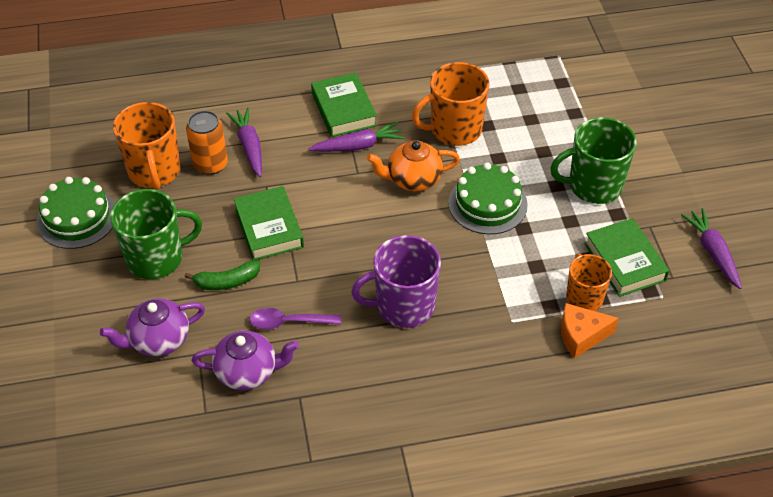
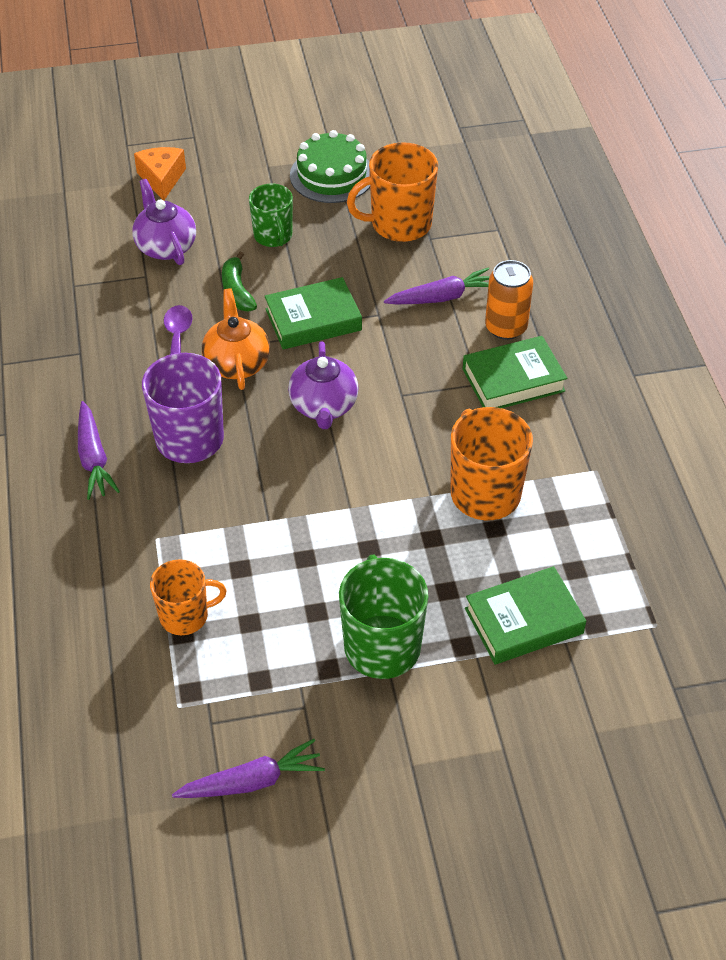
camera: 90 degrees right, 0 degrees up
green mug [110,189,202,279] -> green mug [249,184,293,247], size x0.64
orange can [186,110,228,175] -> orange can moved to [485,260,533,340]
purple teapot [192,330,299,390] -> purple teapot moved to [288,341,359,429]
purple carrot [308,122,405,152] -> purple carrot moved to [78,401,120,500]
orange teapot [367,141,460,191] -> orange teapot moved to [202,288,270,390]
green cake [448,163,528,234] -> none
orange cheese [561,303,619,359] -> orange cheese moved to [134,147,186,200]
green book [584,218,669,297] -> green book moved to [465,566,586,664]

